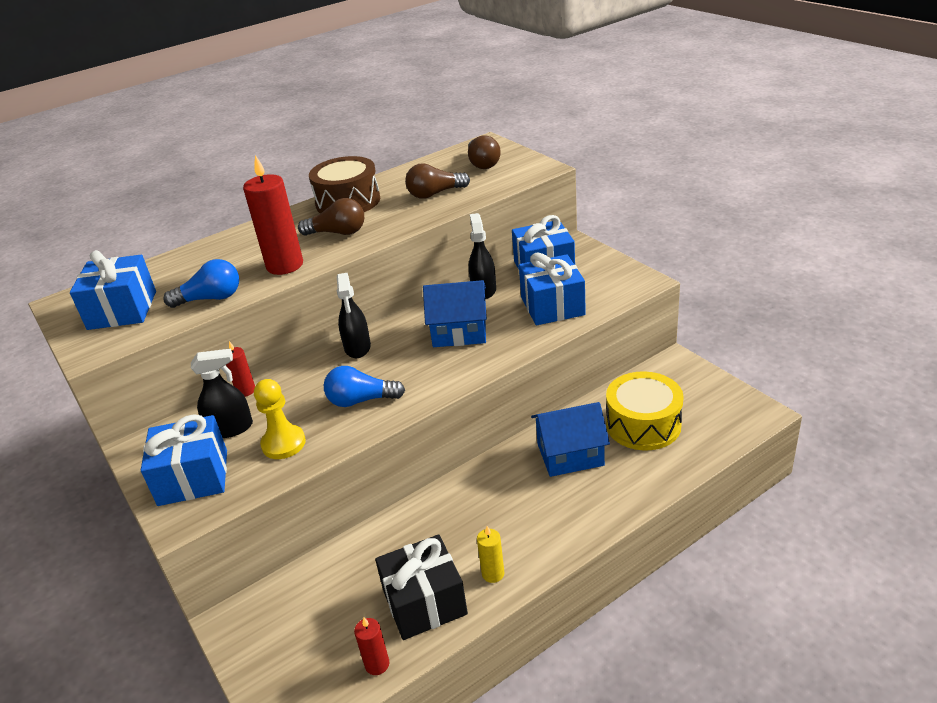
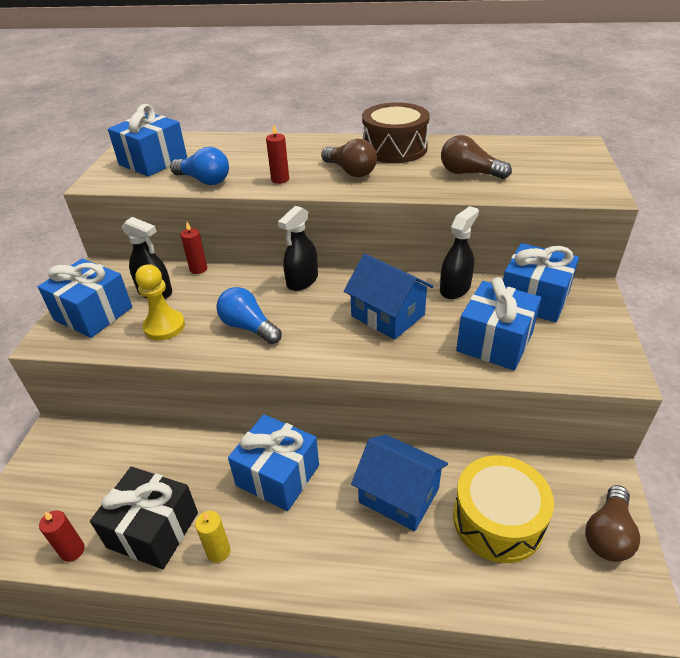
camera: 40 degrees right, 5 degrees up
red candle [243,155,303,275] -> red candle [266,124,289,184], size x0.51
brown light bulb [468,135,501,169] -> brown light bulb moved to [585,485,640,562]
none -> blue gift [228,414,319,511]

